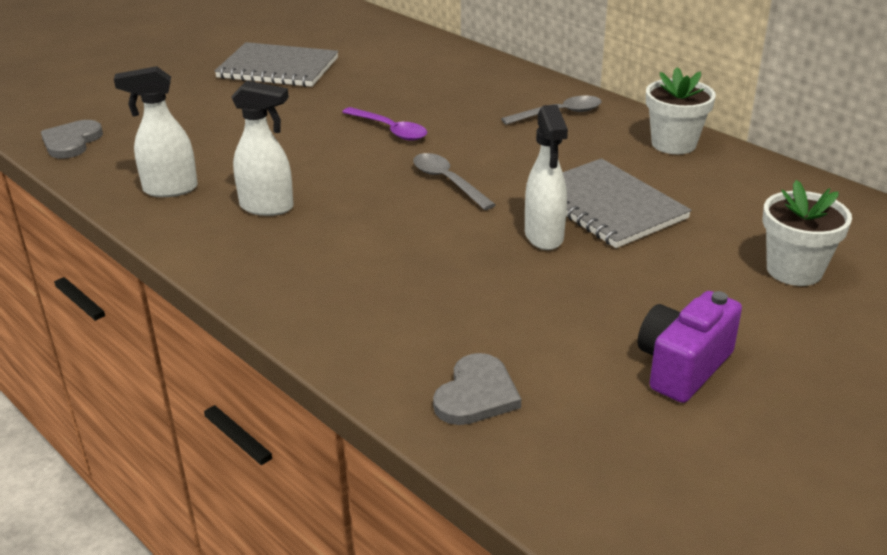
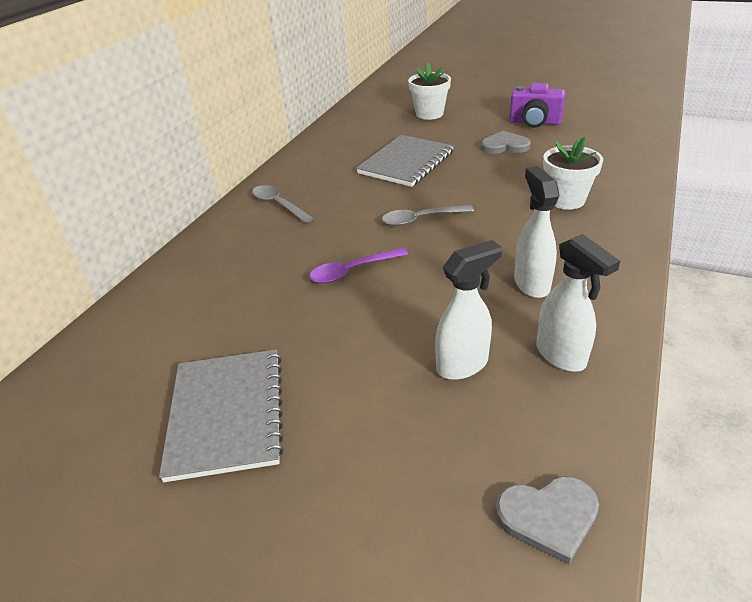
camera: 110 degrees left, 5 degrees up
purple spoon [342,107,427,141] -> purple spoon turned 135 degrees counterclockwise [309,248,408,283]
grey spoon [413,153,496,210] -> grey spoon turned 45 degrees clockwise [382,205,474,226]
grey heart [433,353,521,425] -> grey heart moved to [481,131,531,154]
white spray bottle [525,105,568,250] -> white spray bottle moved to [435,240,502,380]
white flower pot [646,67,716,154] -> white flower pot moved to [543,137,603,210]

